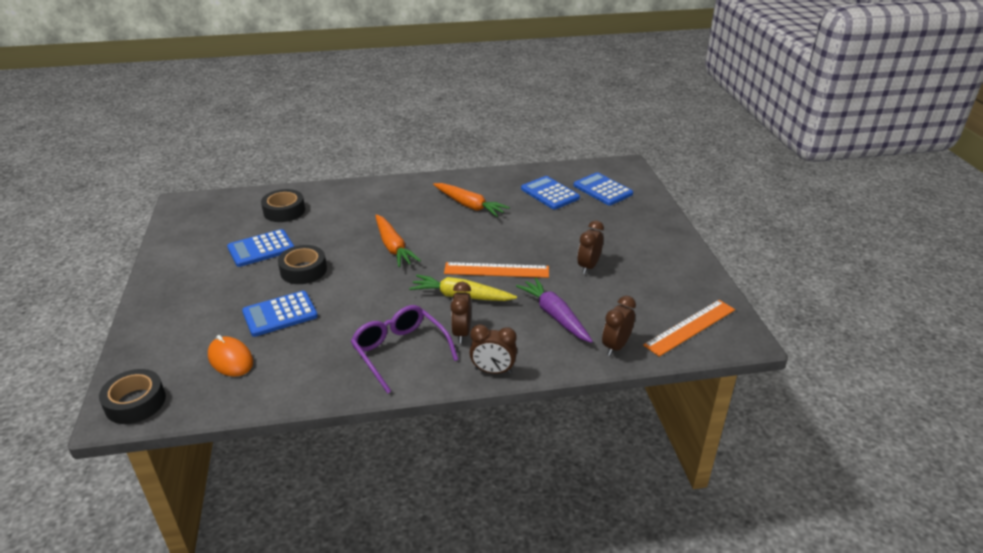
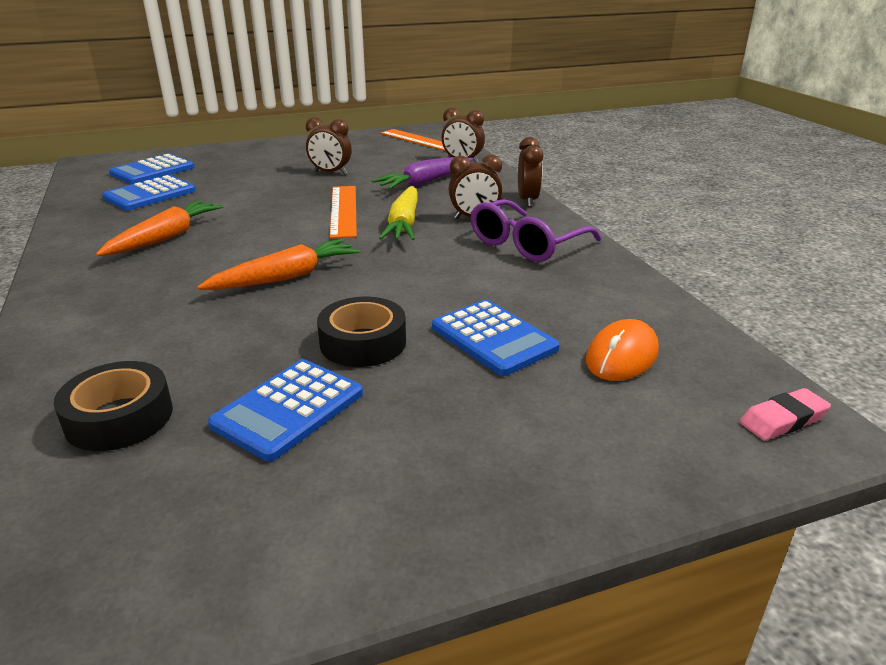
camera: 100 degrees left, 5 degrees down
black tape [99,369,166,424] -> pink eraser [740,388,831,441]
blue calculator [227,229,294,267] -> blue calculator turned 75 degrees clockwise [208,359,363,462]

